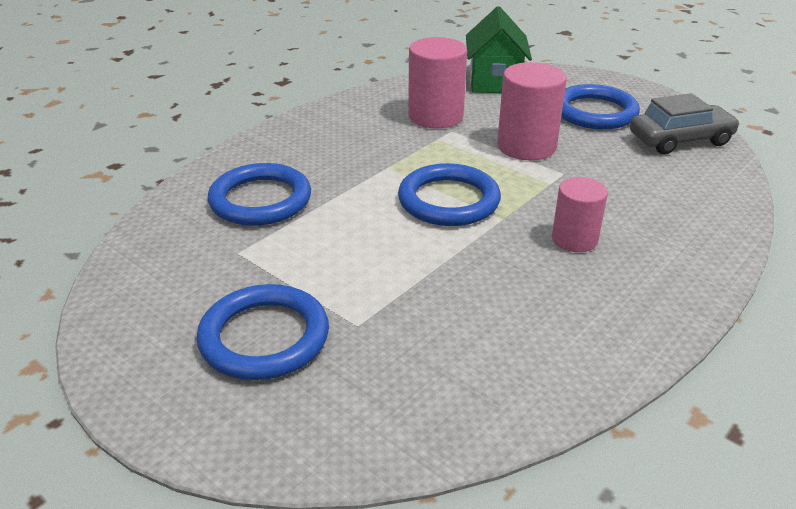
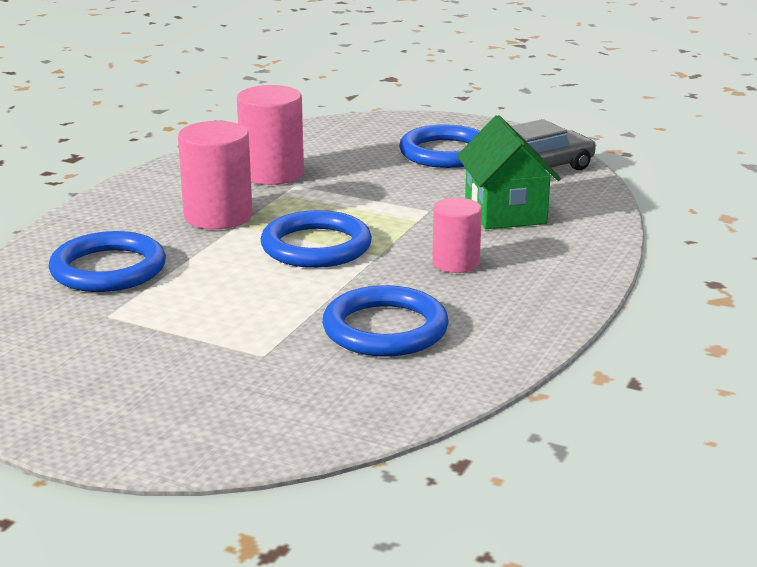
camera: 15 degrees left, 10 degrees down
blue ring [196,284,329,380] -> blue ring moved to [322,285,449,356]
green house [466,6,532,93] -> green house moved to [457,115,561,229]
pink cylinder [497,62,567,160] -> pink cylinder moved to [178,121,252,229]

